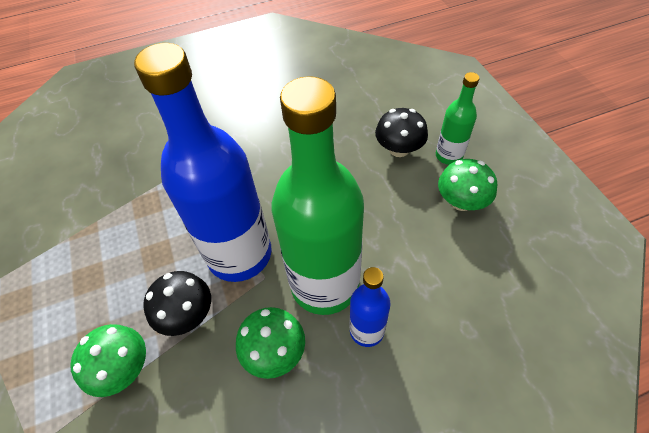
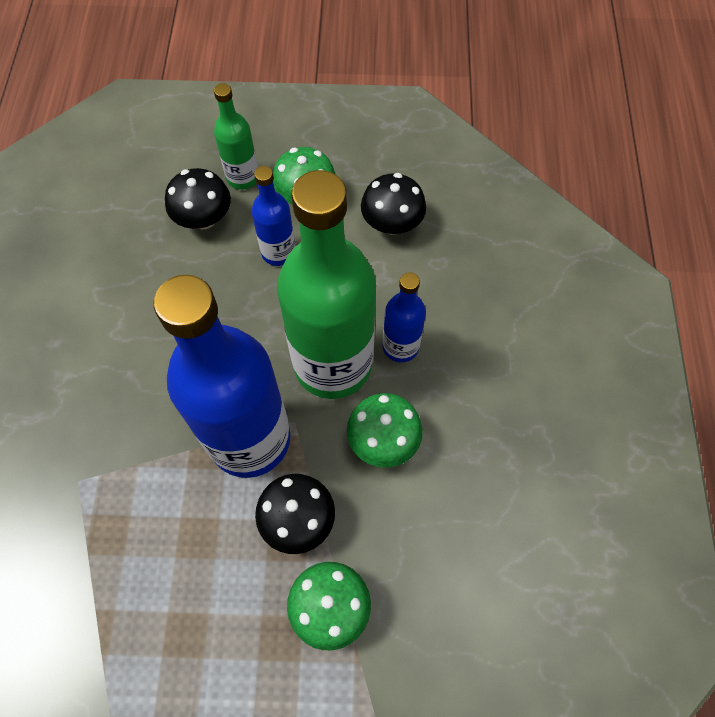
camera: 70 degrees left, 10 degrees up
none -> blue bottle [251,166,295,266]
none -> black mushroom [361,173,426,235]

